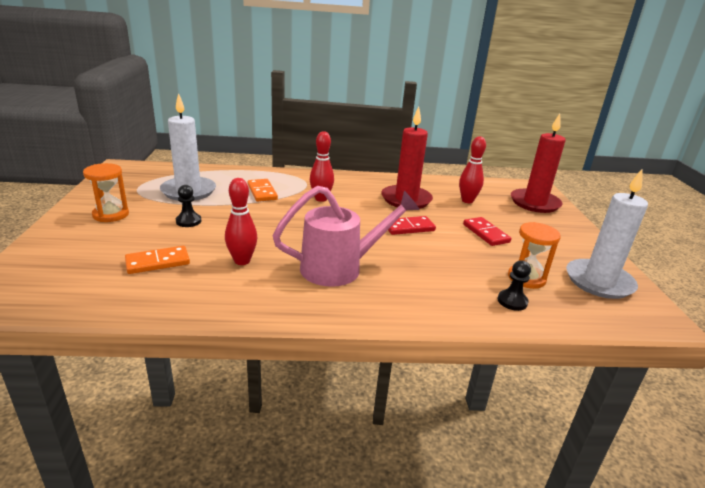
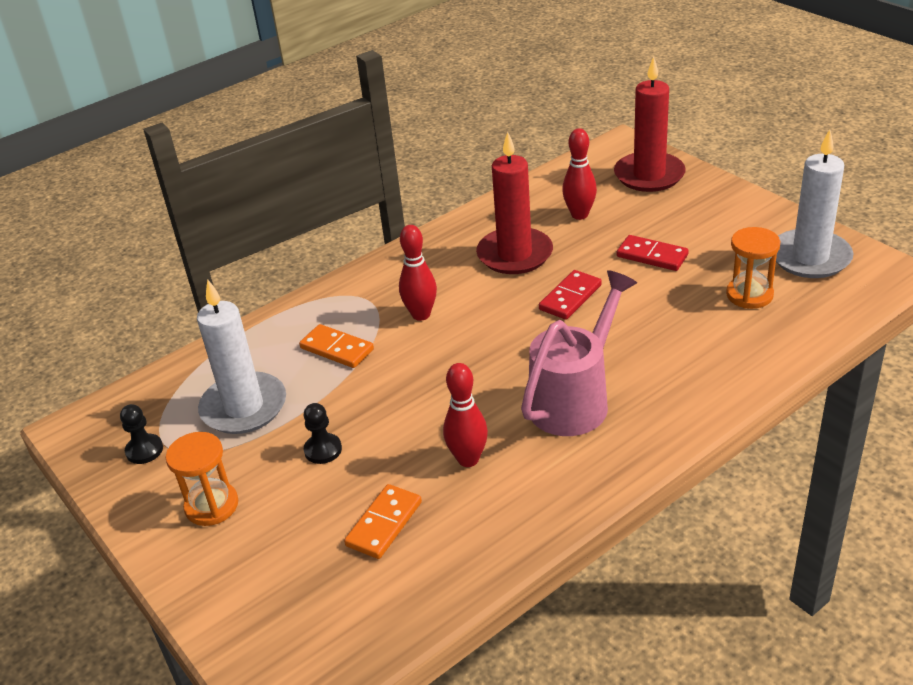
camera: 30 degrees left, 10 degrees up
black pawn [498,260,531,311] -> black pawn moved to [120,404,163,464]

